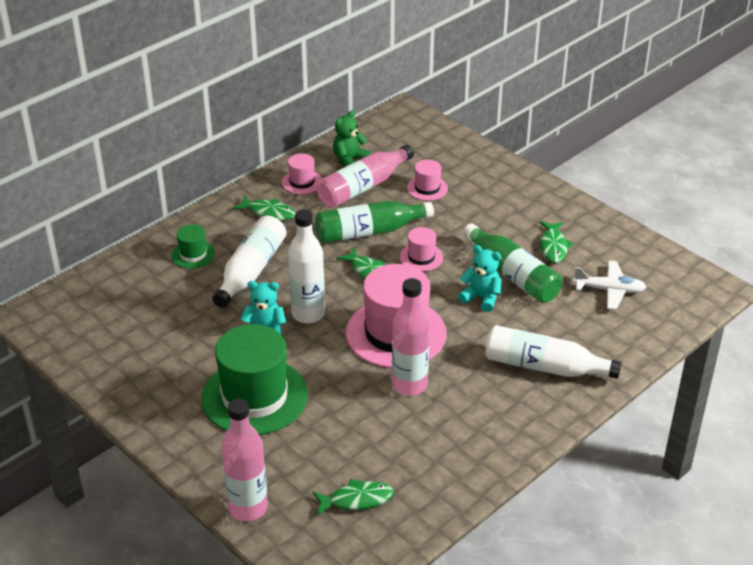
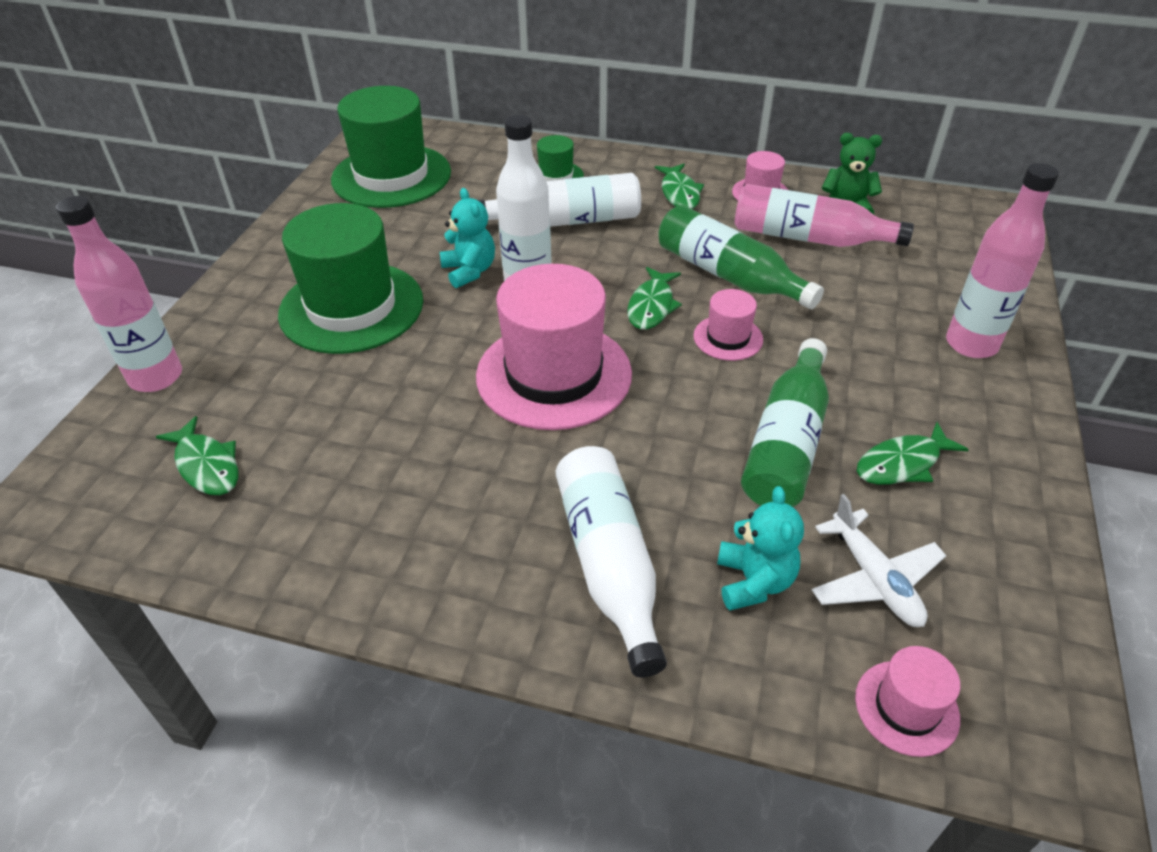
camera: 60 degrees right, 5 degrees up
pink bottle [392,278,430,396] -> pink bottle moved to [946,163,1059,358]
pink hat [407,160,448,201] -> pink hat moved to [855,646,960,757]
turquoise teddy bear [458,245,502,312] -> turquoise teddy bear moved to [717,486,804,611]
none -> green hat [331,86,451,208]

